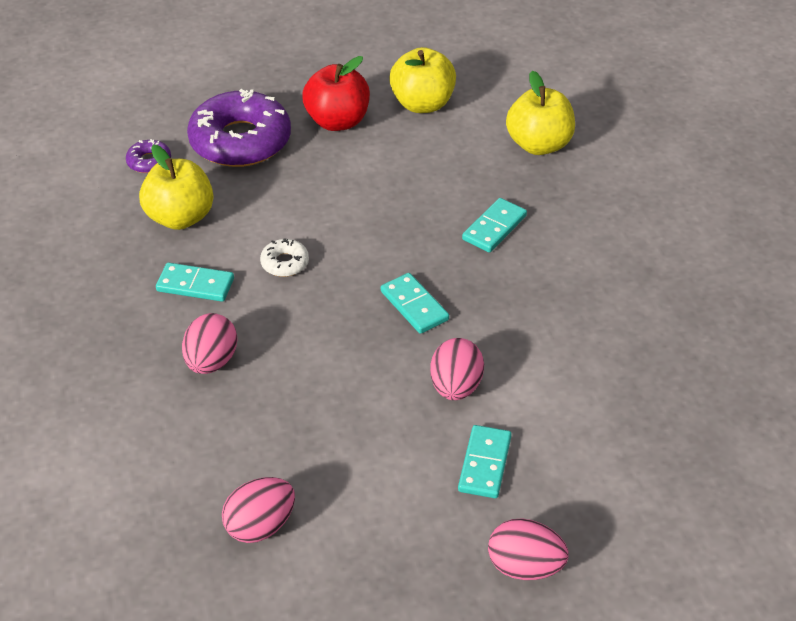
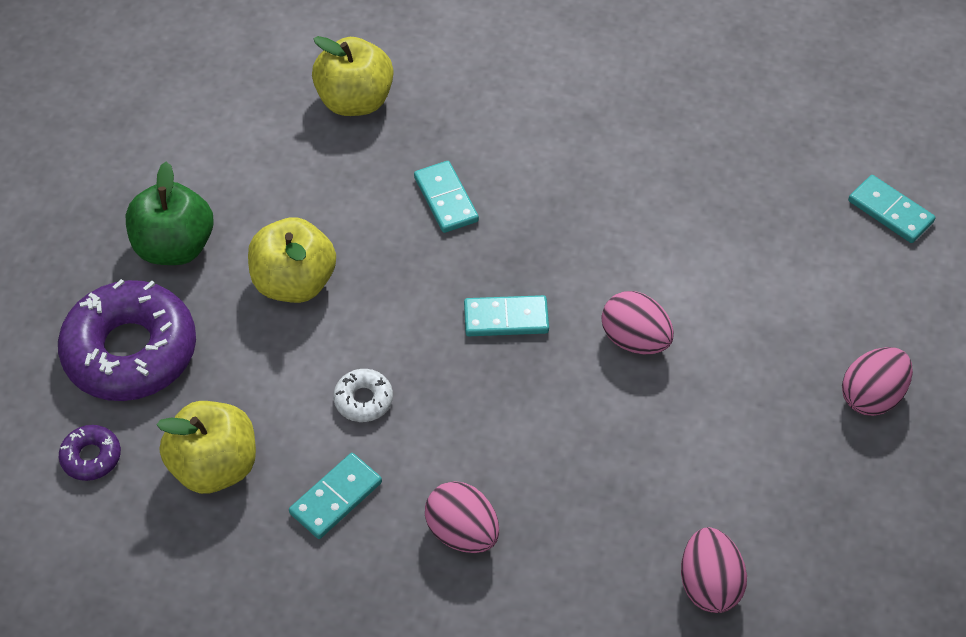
camera: 60 degrees left, 10 degrees up
red apple [302,56,370,131] -> green apple [126,162,213,265]
yellow apple [389,47,456,113] -> yellow apple moved to [248,217,336,303]
turquoise domino [458,425,512,498] -> turquoise domino moved to [848,175,935,243]

